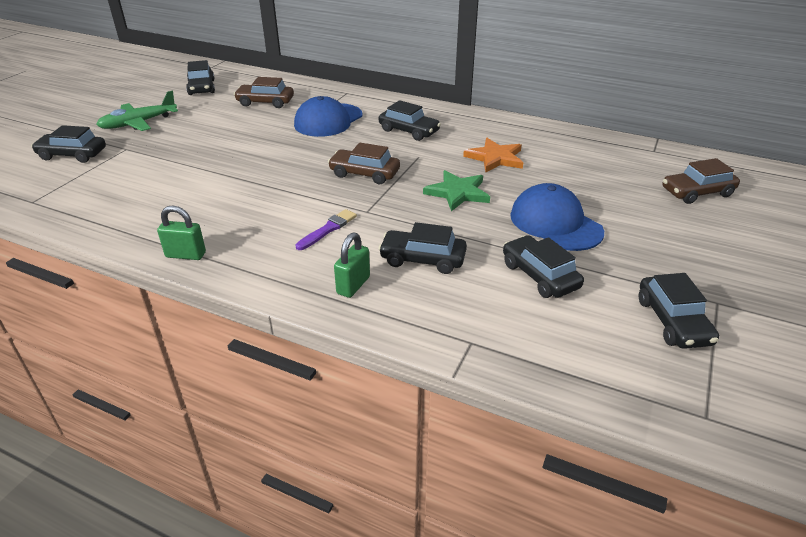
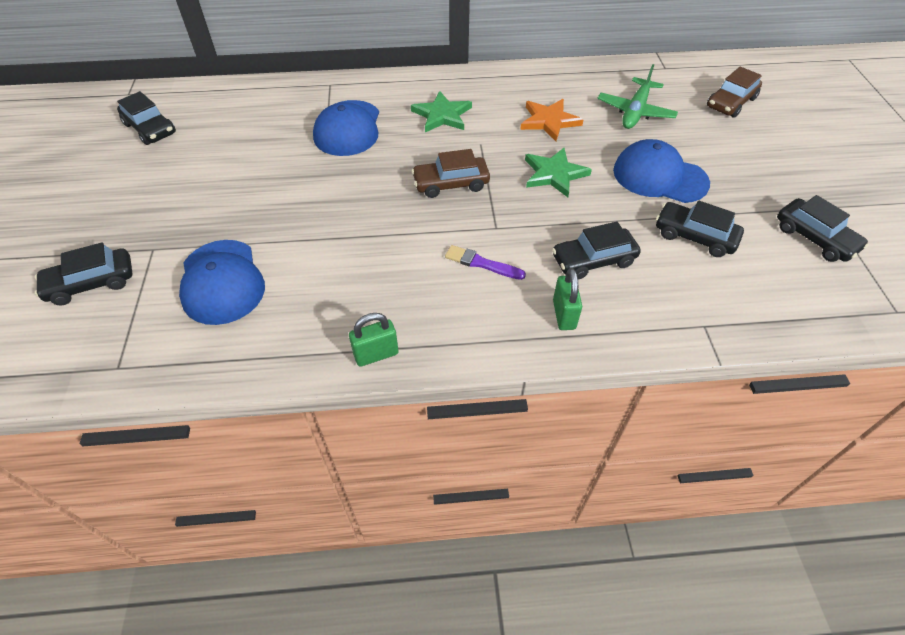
camera: 30 degrees left, 15 degrees up
green plane [96,91,178,131] -> green plane moved to [597,64,678,129]
brown car [234,77,294,108] -> none
purple brush [295,209,357,250] -> purple brush turned 75 degrees counterclockwise [445,245,526,280]
black car [379,100,441,141] -> green star [411,91,472,132]
none -> blue cap [179,240,265,325]

